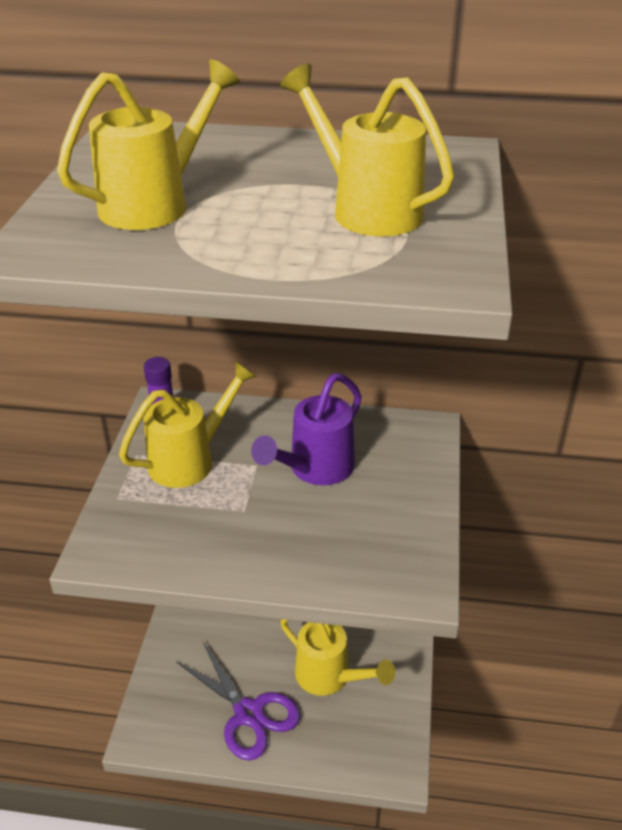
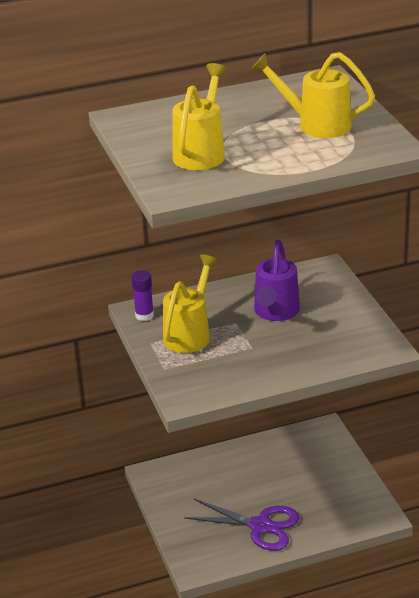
camera: 25 degrees left, 5 degrees down
yellow watering can [280,619,395,696] -> none

